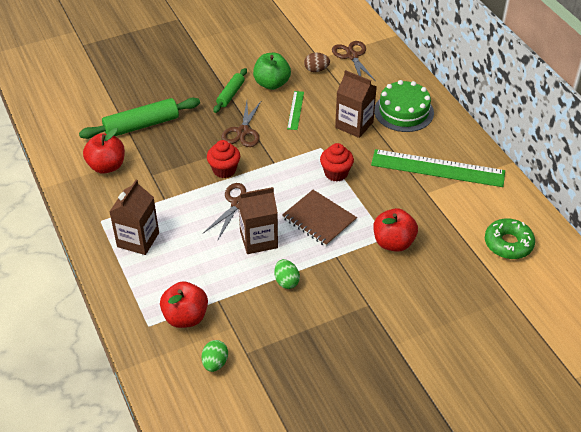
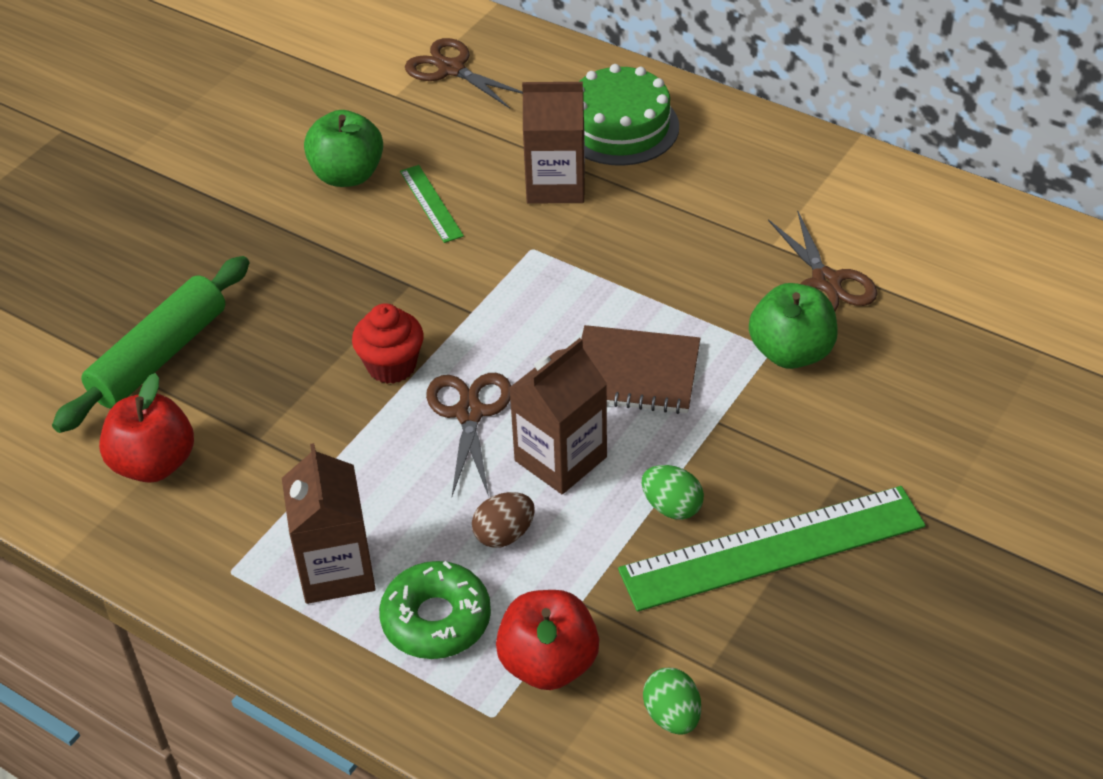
camera: 30 degrees left, 0 degrees up
green rolling pin [213,68,247,113] -> none
brown scissors [221,100,262,147] -> brown scissors moved to [768,210,878,311]
brown egg [304,53,330,72] -> brown egg moved to [472,492,535,548]
red cupcake [320,143,354,182] -> none
green ruler [371,149,505,187] -> green ruler moved to [618,486,926,612]
red apple [374,208,418,252] -> green apple [749,283,838,369]
green donut [485,218,535,259] -> green donut moved to [379,561,491,659]

